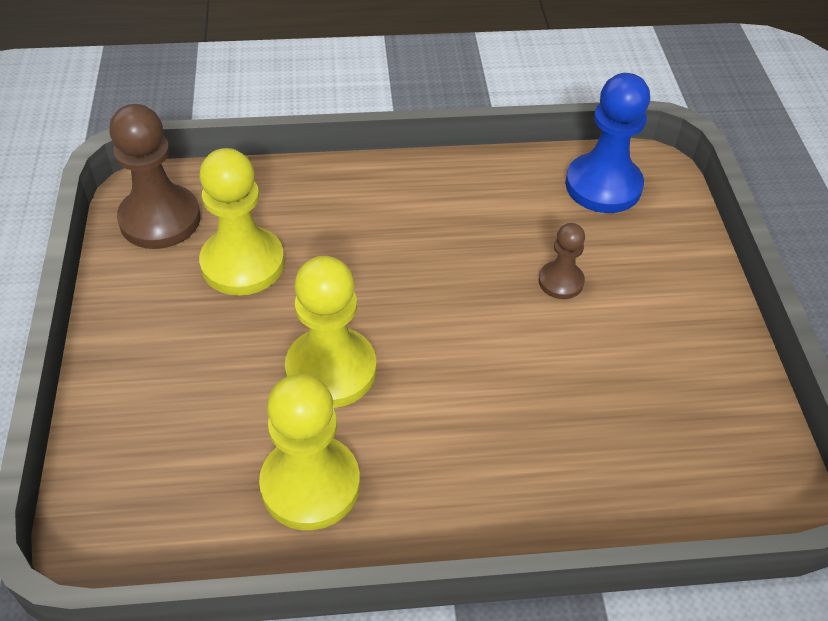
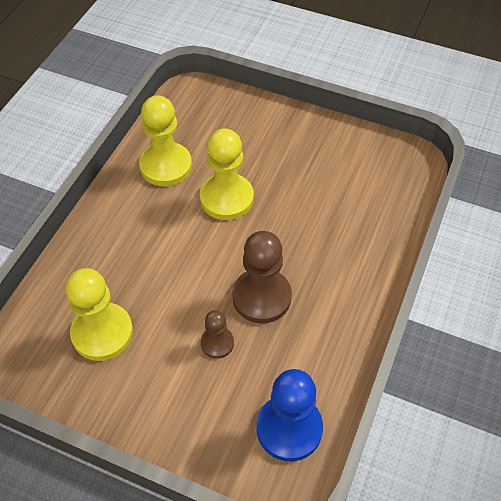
camera: 120 degrees right, 5 degrees up
brown pawn [109,104,200,249] -> brown pawn moved to [232,231,292,323]
yellow pawn [199,148,284,296] -> yellow pawn moved to [65,268,133,361]

